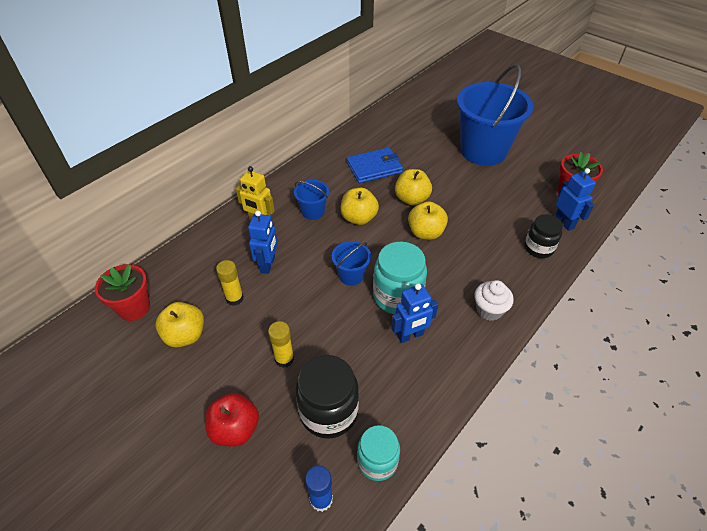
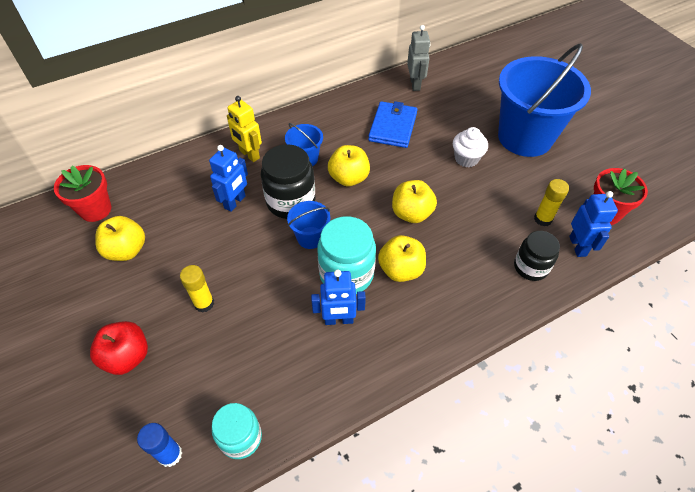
camera: 20 degrees right, 5 degrees up
yellow glue stick [216,260,244,306] -> yellow glue stick moved to [534,179,569,227]
black jar [295,355,359,439] -> black jar moved to [261,144,315,219]
blue wallet [347,147,403,183] -> blue wallet turned 75 degrees counterclockwise [368,101,418,148]
yellow apple [395,169,432,205] -> yellow apple moved to [378,235,426,282]
white cupcake [474,280,514,321] -> white cupcake moved to [453,127,488,167]
none -> grey robot [407,25,430,91]

